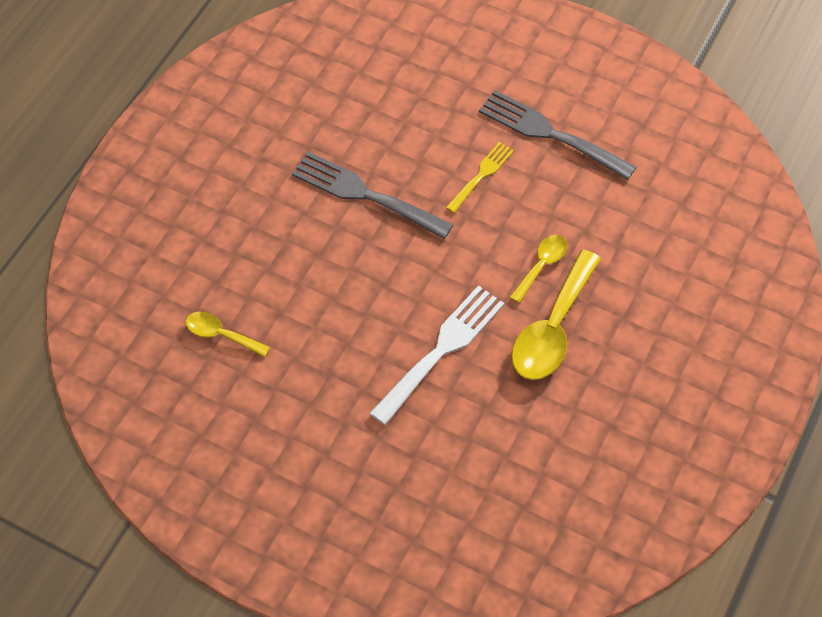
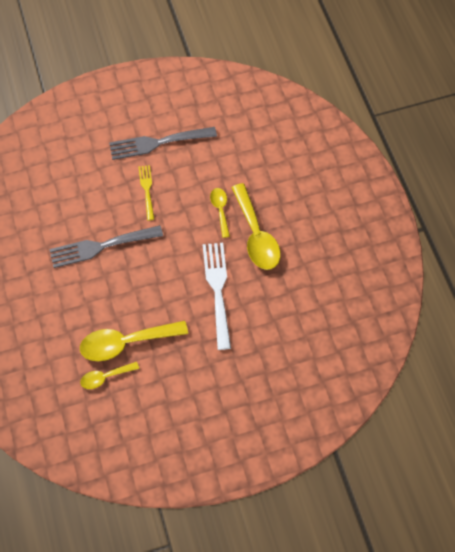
camera: 45 degrees left, 5 degrees up
none -> yellow spoon [80,321,188,361]

